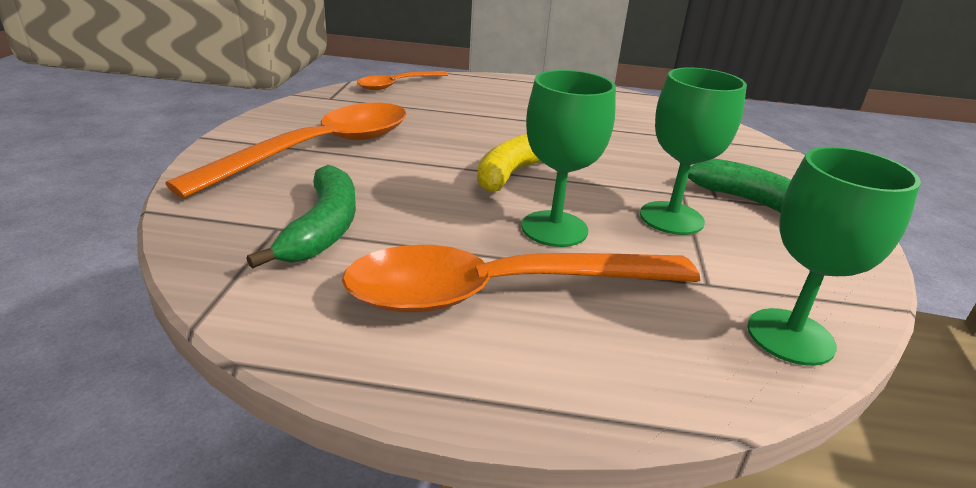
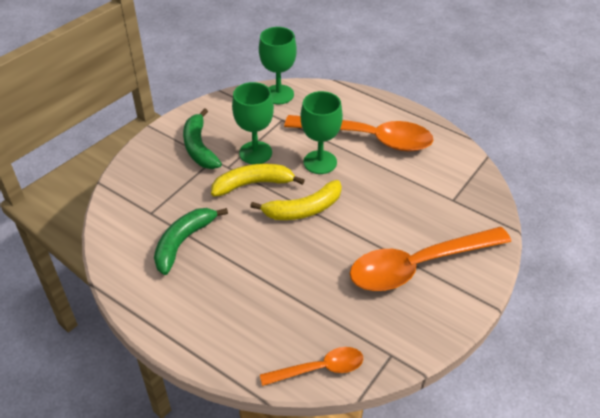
camera: 150 degrees left, 15 degrees up
green banana [246,165,356,269] -> green banana moved to [154,208,228,275]
none -> yellow banana [211,163,305,197]

